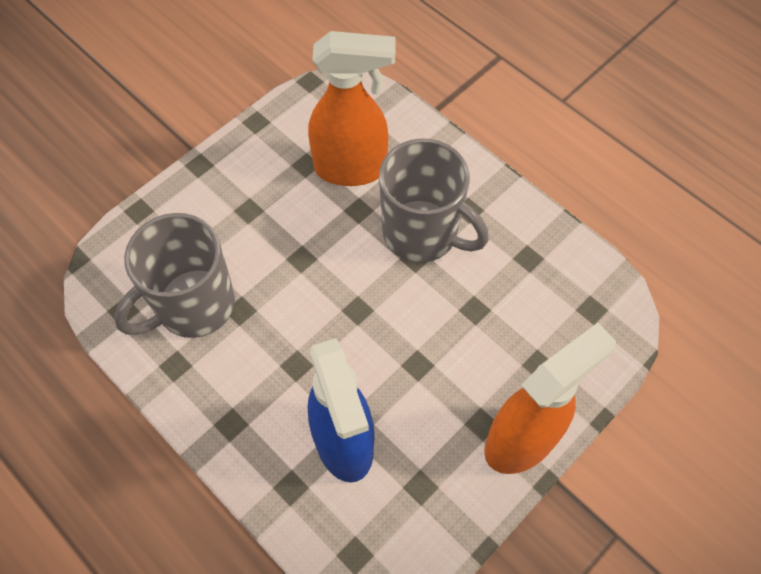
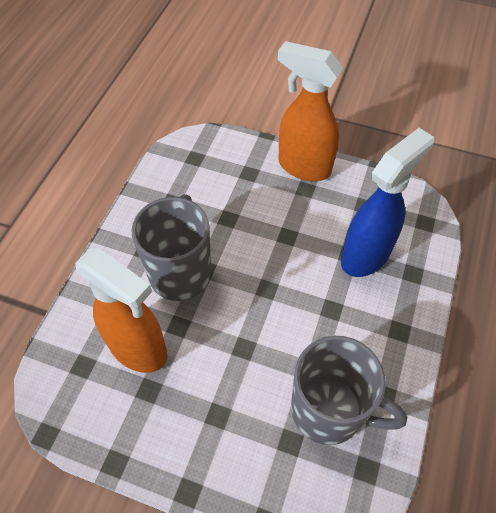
camera: 115 degrees left, 5 degrees down
orange spray bottle [308,31,395,186] -> orange spray bottle turned 150 degrees clockwise [75,248,167,373]

